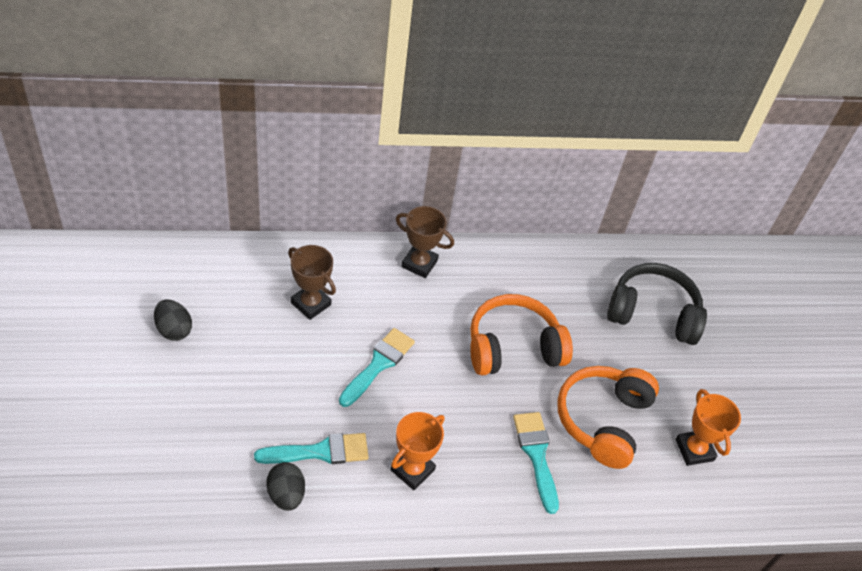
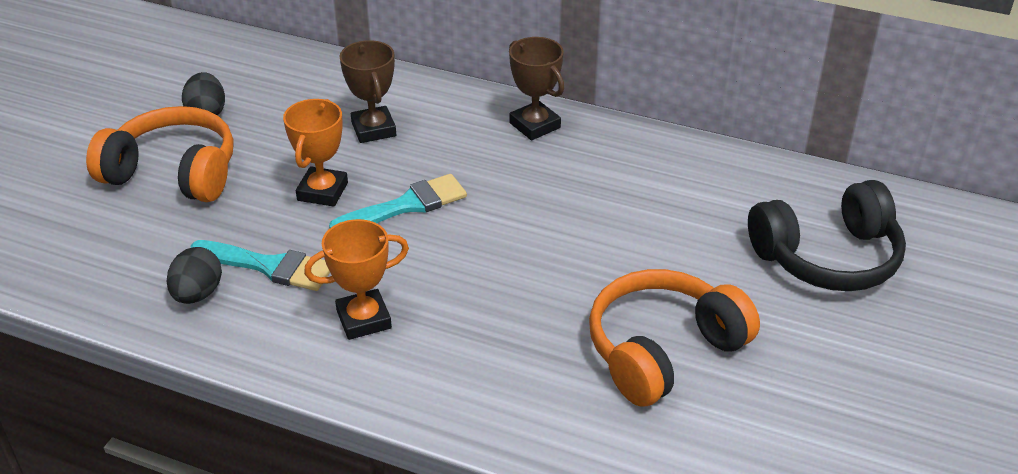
camera: 35 degrees right, 10 degrees down
orange headphones [470,294,573,376] -> orange headphones moved to [86,106,234,202]
turquoise brush [513,412,559,514] -> none
black headphones [607,263,707,345] -> black headphones turned 120 degrees clockwise [748,180,906,291]
orange trophy [675,389,741,466] -> orange trophy moved to [283,99,348,207]

